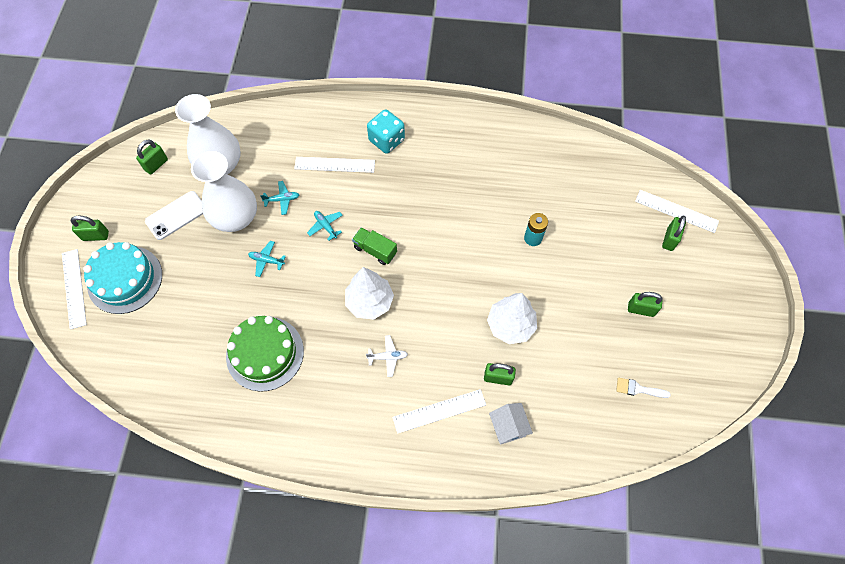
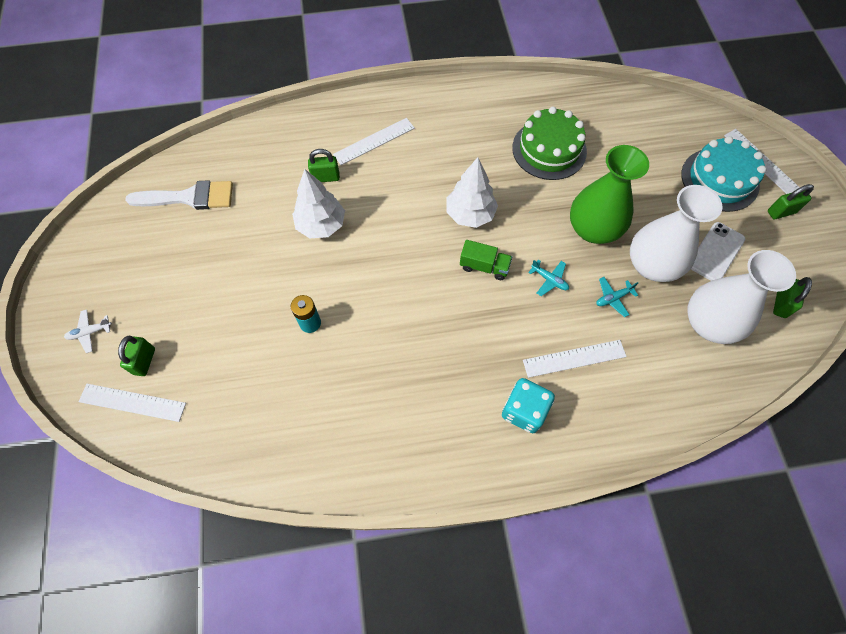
camera: 165 degrees right, 0 degrees up
turquoise plane [248,241,286,277] -> green vase [570,145,649,244]
white plane [366,335,408,377] -> white plane moved to [64,309,112,353]
white house [489,403,533,444] -> none
white brush [616,378,671,398] -> white brush [125,180,233,210], size x2.01
green padlock [628,292,662,317] -> none

